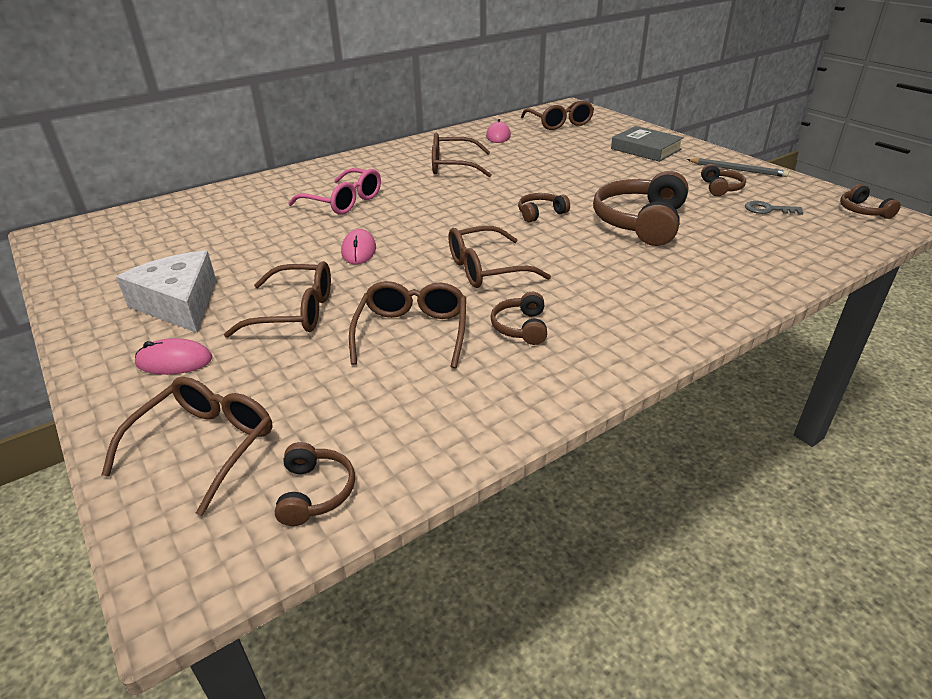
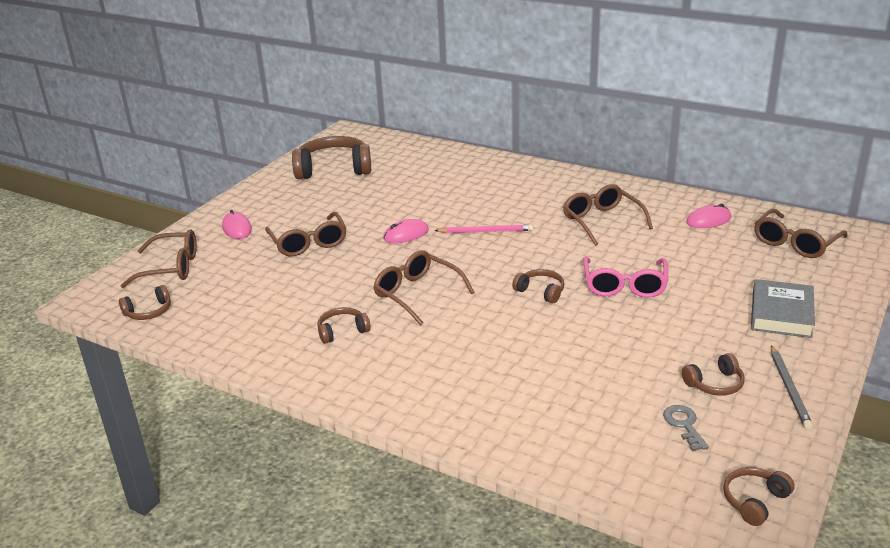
camera: 65 degrees right, 5 degrees down
white cheese [116,250,216,333] -> none
pink glasses [289,168,381,215] -> pink glasses moved to [583,256,668,298]
brown glasses [349,281,466,368] -> none
brown headphones [593,171,688,246] -> brown headphones moved to [292,136,371,180]
none -> pink pencil [434,224,533,233]

